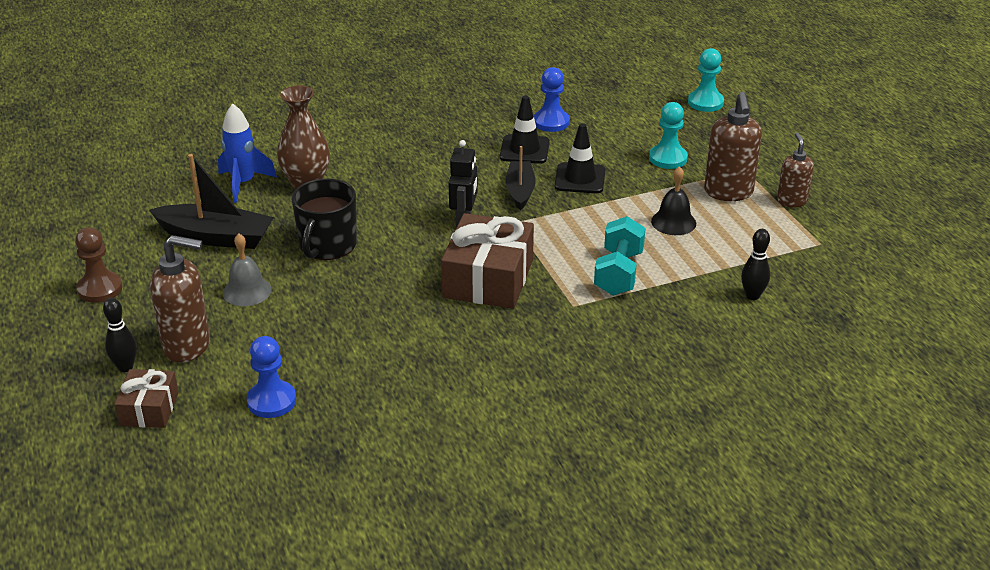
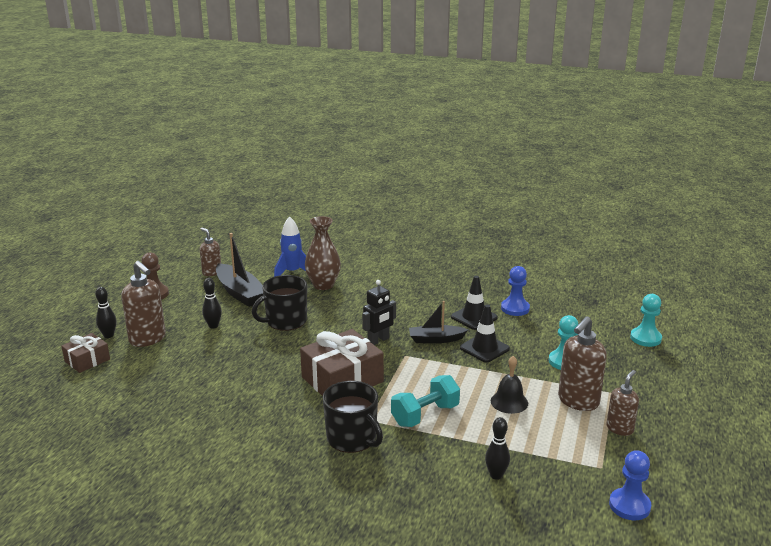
camera: 40 degrees right, 10 degrees down
grey bell [223,234,272,306] -> black bowling pin [202,278,222,328]
blue pawn [247,336,296,418] -> blue pawn moved to [609,450,651,520]
black boat [506,146,536,211] -> black boat turned 135 degrees counterclockwise [409,301,468,343]
none -> brown soap dispenser [200,228,221,276]
none -> black mug [323,381,383,453]

